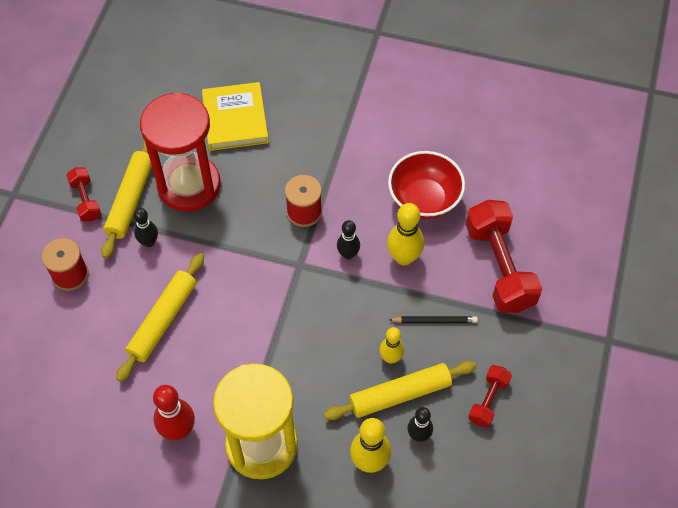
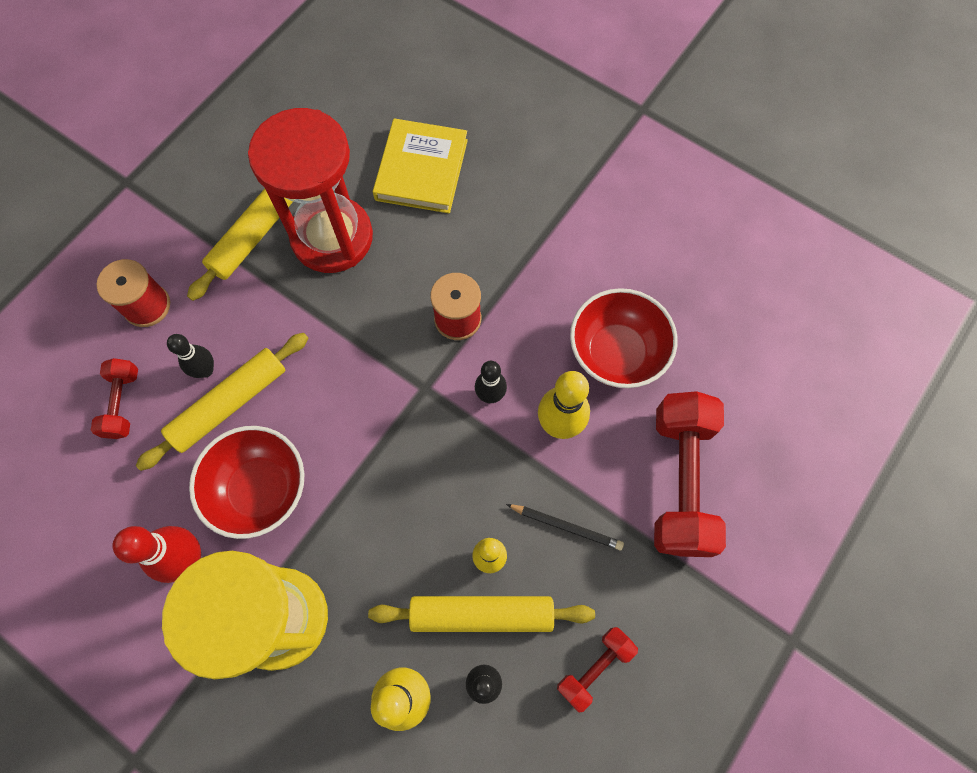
camera: 20 degrees right, 10 degrees up
red dumbbell [66,167,101,221] -> red dumbbell moved to [91,358,138,439]
black bowling pin [133,208,158,247] -> black bowling pin moved to [167,334,214,378]
none -> red bowl [189,426,305,539]

